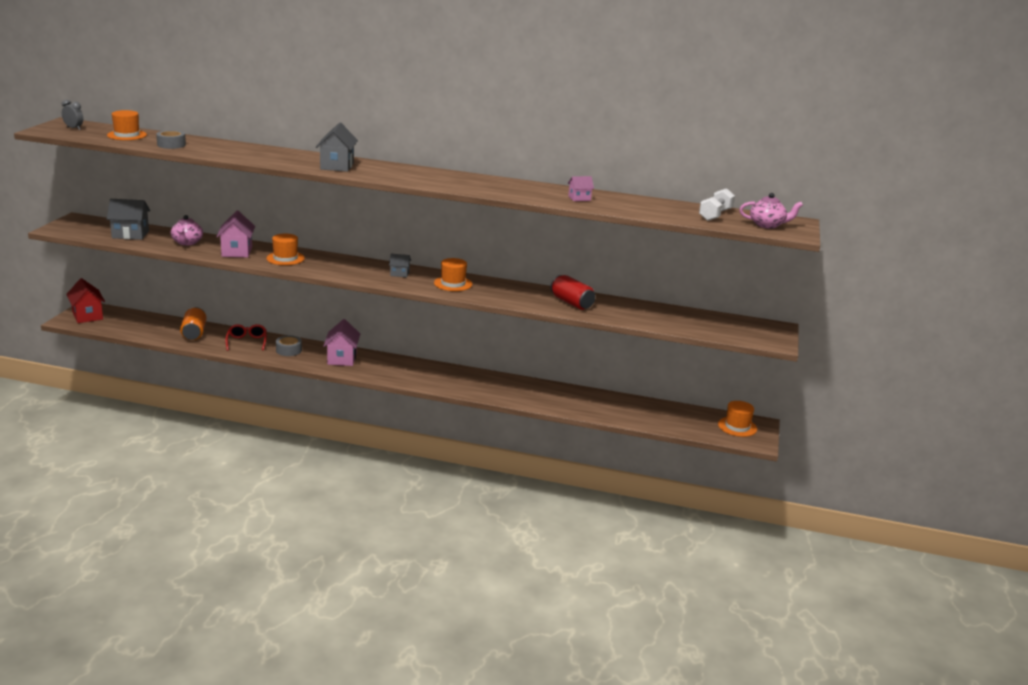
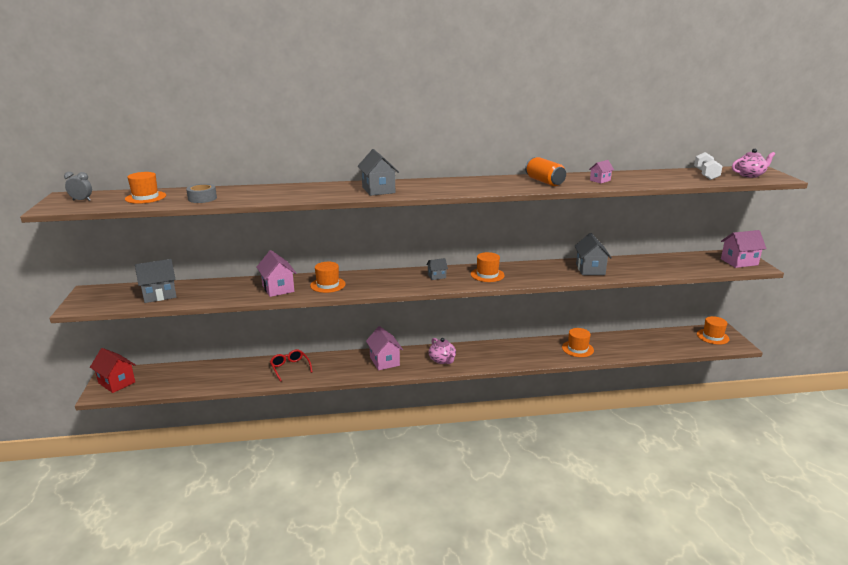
camera: 20 degrees left, 0 degrees up
pink teapot [171,215,203,245] -> pink teapot moved to [429,338,456,364]
orange can [180,307,207,340] -> orange can moved to [525,157,566,186]
grey tape [276,335,302,356] -> none
red can [550,275,595,310] -> grey house [574,233,612,275]
none -> orange hat [562,328,594,357]
none -> pink house [721,230,767,268]

